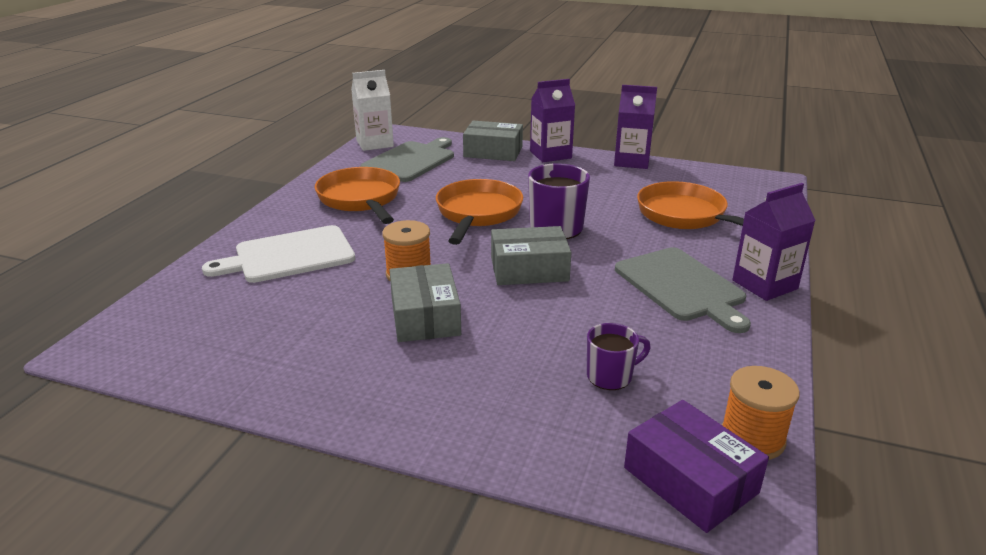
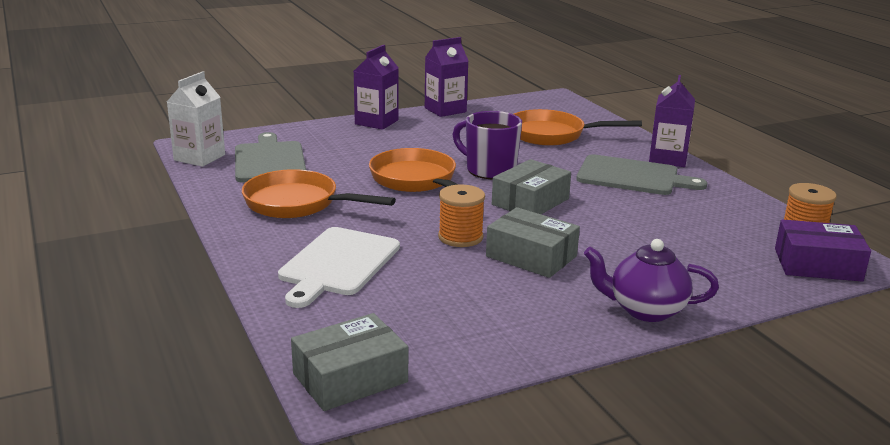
camera: 45 degrees left, 5 degrees down
grey box [463,121,523,161] -> grey box moved to [291,313,408,411]
purple mug [587,323,651,390] -> none
none -> purple teapot [584,239,719,322]

